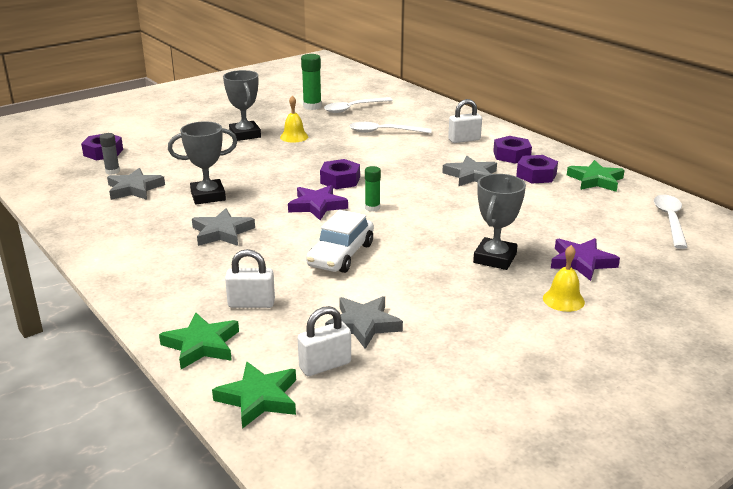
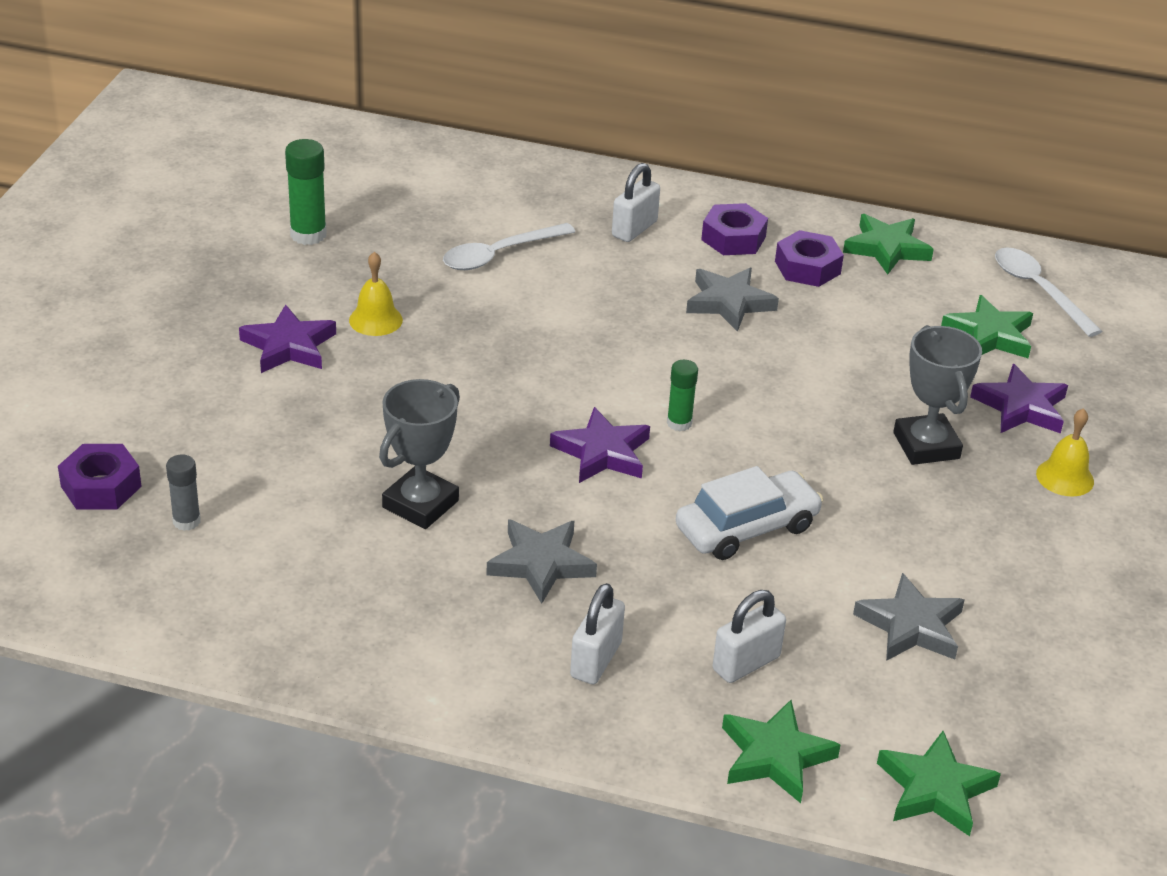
camera: 40 degrees left, 10 degrees up
grey star [107,168,165,200] -> none
grey trophy [223,70,261,141] -> purple star [239,304,336,373]
white padlock [297,306,351,376] -> white padlock moved to [570,583,625,684]
white car [306,210,374,273] -> white car turned 105 degrees counterclockwise [676,466,824,560]
purple nut [320,159,360,189] -> none
white spoon [324,97,393,113] -> none
none -> green star [941,295,1033,358]

